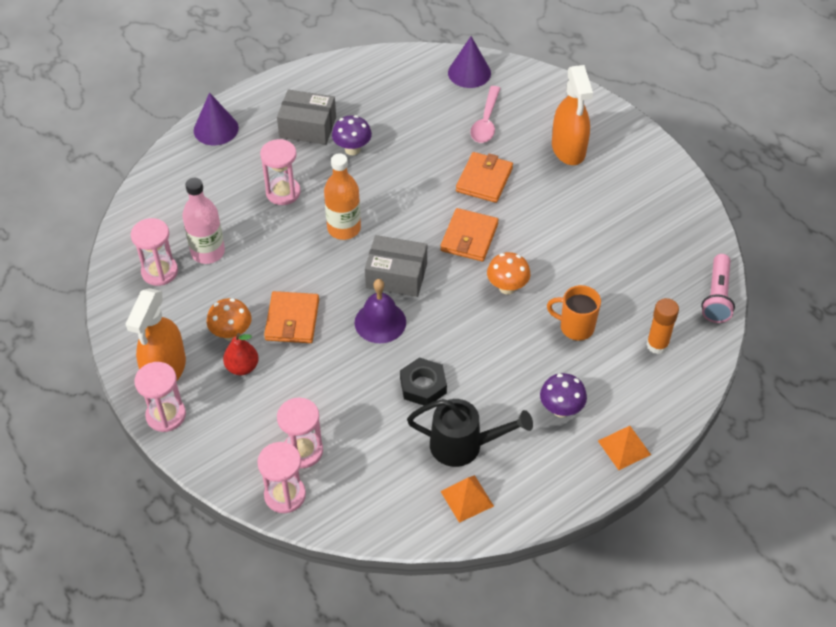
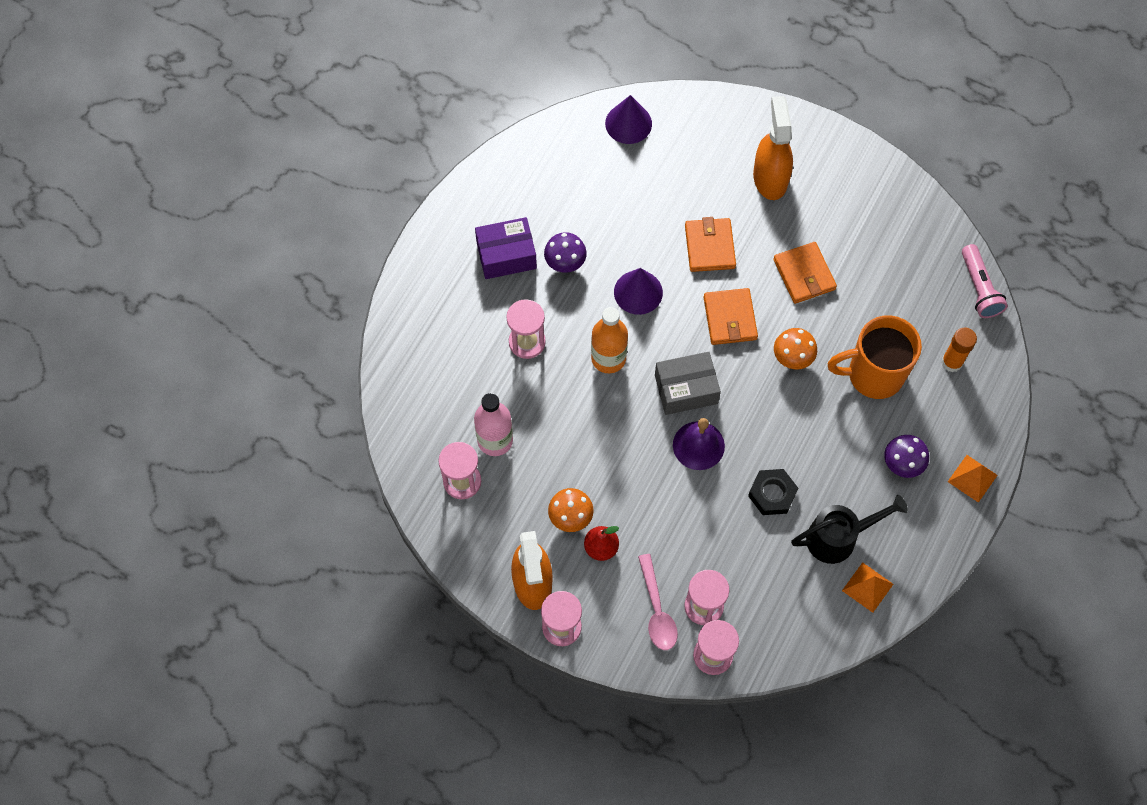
camera: 25 degrees left, 15 degrees up
purple cone [194,92,239,145] -> purple cone moved to [614,268,663,315]
orange wallet [264,291,319,343] -> orange wallet moved to [773,242,837,304]
grey box [277,90,336,145] -> purple box [475,217,537,279]
pink spoon [470,86,501,143] -> pink spoon moved to [638,554,678,650]
orange mug [547,285,601,341] -> orange mug [827,315,922,399], size x1.67
orange spray bottle [552,65,593,165] -> orange spray bottle turned 150 degrees counterclockwise [753,96,793,200]

